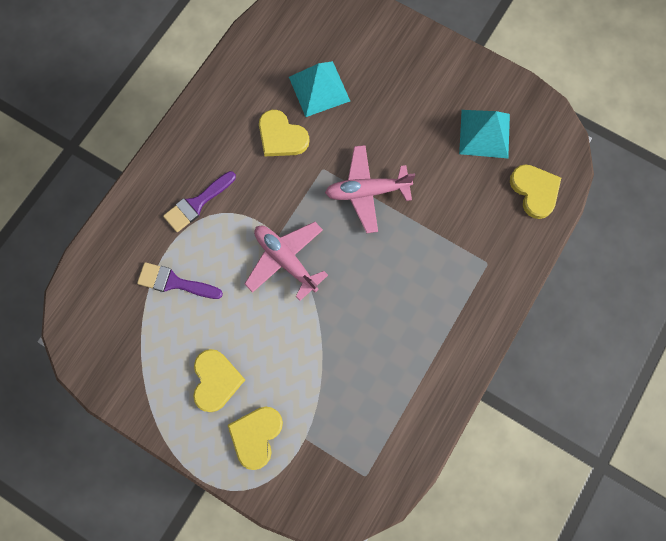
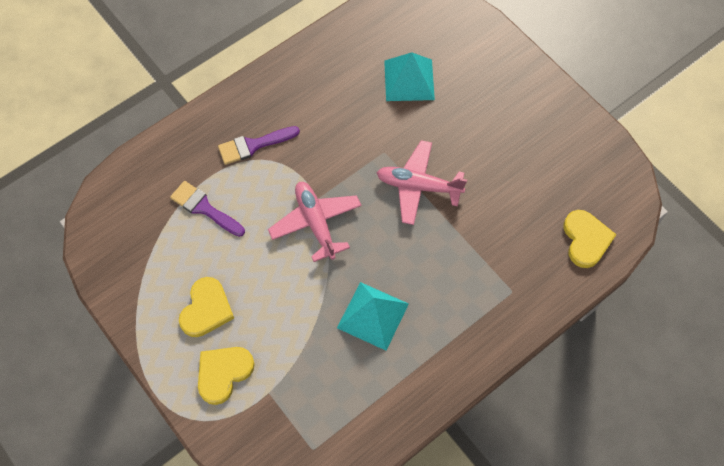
camera: 20 degrees right, 10 degrees down
yellow heart [259,110,309,156] -> none
turquoise pyramid [459,110,510,158] -> turquoise pyramid moved to [337,282,409,351]

